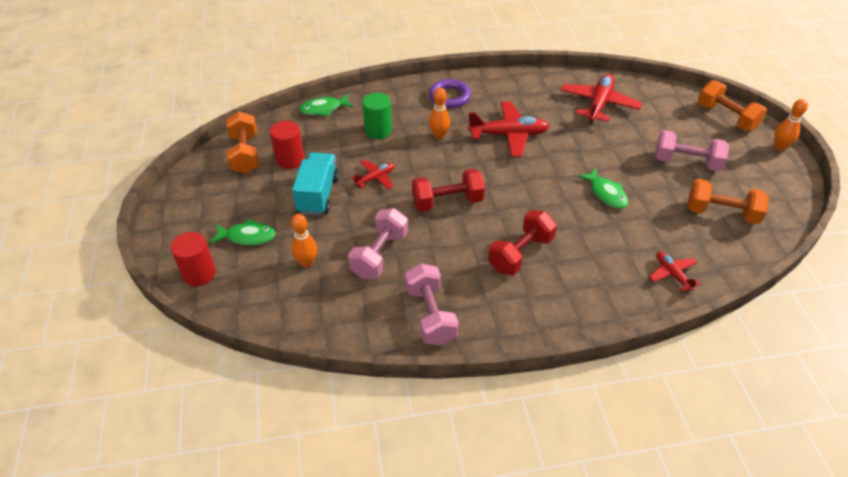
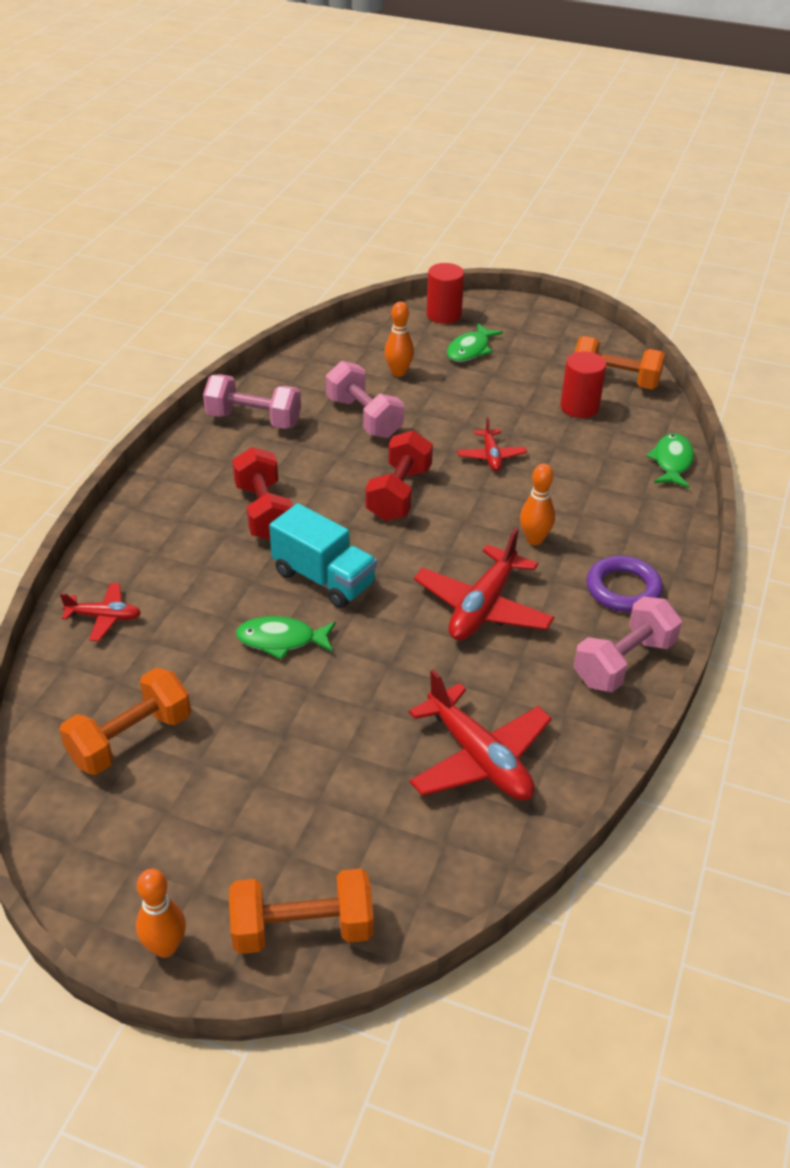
camera: 120 degrees right, 5 degrees down
turquoise truck [292,152,339,215] -> turquoise truck moved to [269,503,377,608]
green cylinder [362,93,392,139] -> none
pink dumbbell [655,130,729,171] -> pink dumbbell moved to [574,597,682,692]

